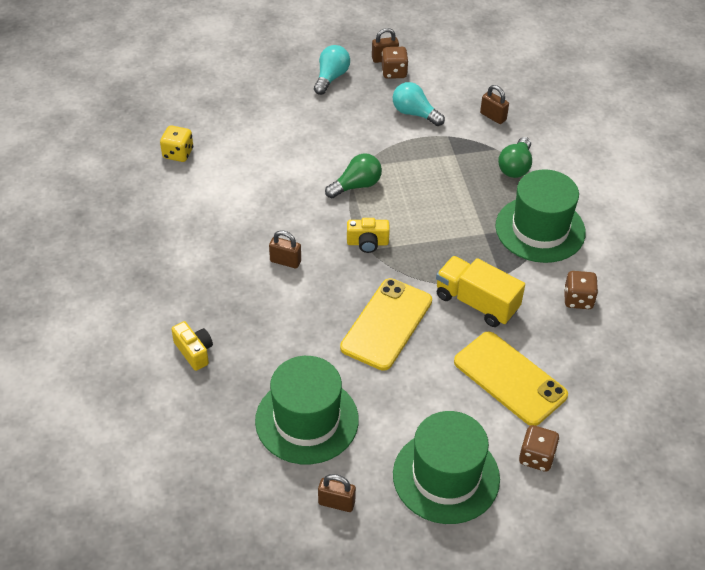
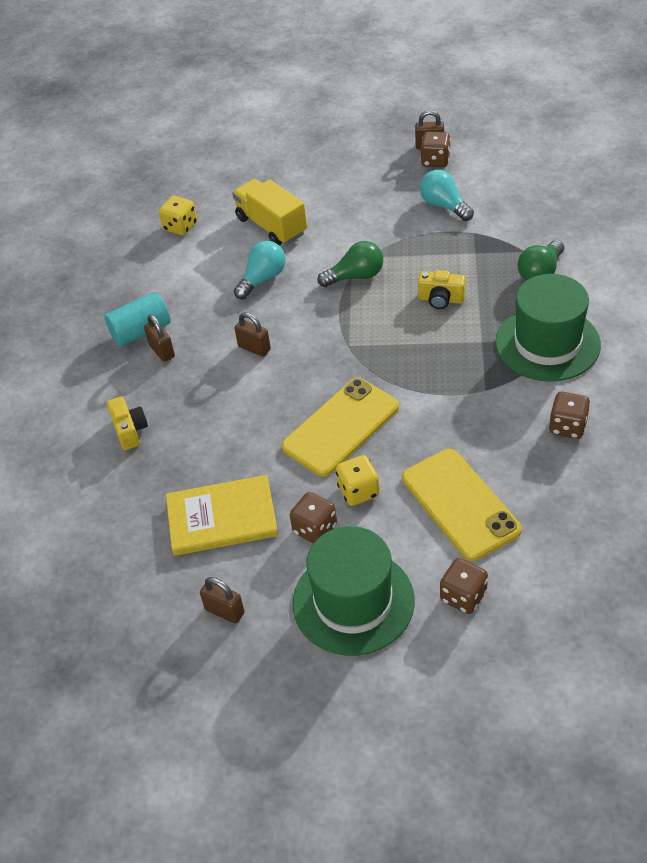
camera: 20 degrees right, 0 degrees up
green hat [255,356,359,464] -> yellow book [166,475,278,556]
turquoise light bulb [314,45,350,95] -> turquoise light bulb moved to [234,241,285,299]
yellow camera [347,218,390,253] -> yellow camera moved to [418,270,466,309]
yellow truck [436,256,525,327] -> yellow truck moved to [232,179,307,246]
brown padlock [480,85,509,124] -> brown padlock moved to [144,314,175,362]
none -> turquoise cylinder [104,292,171,347]
none -> brown dice [290,492,337,544]
none -> yellow dice [336,455,380,506]

